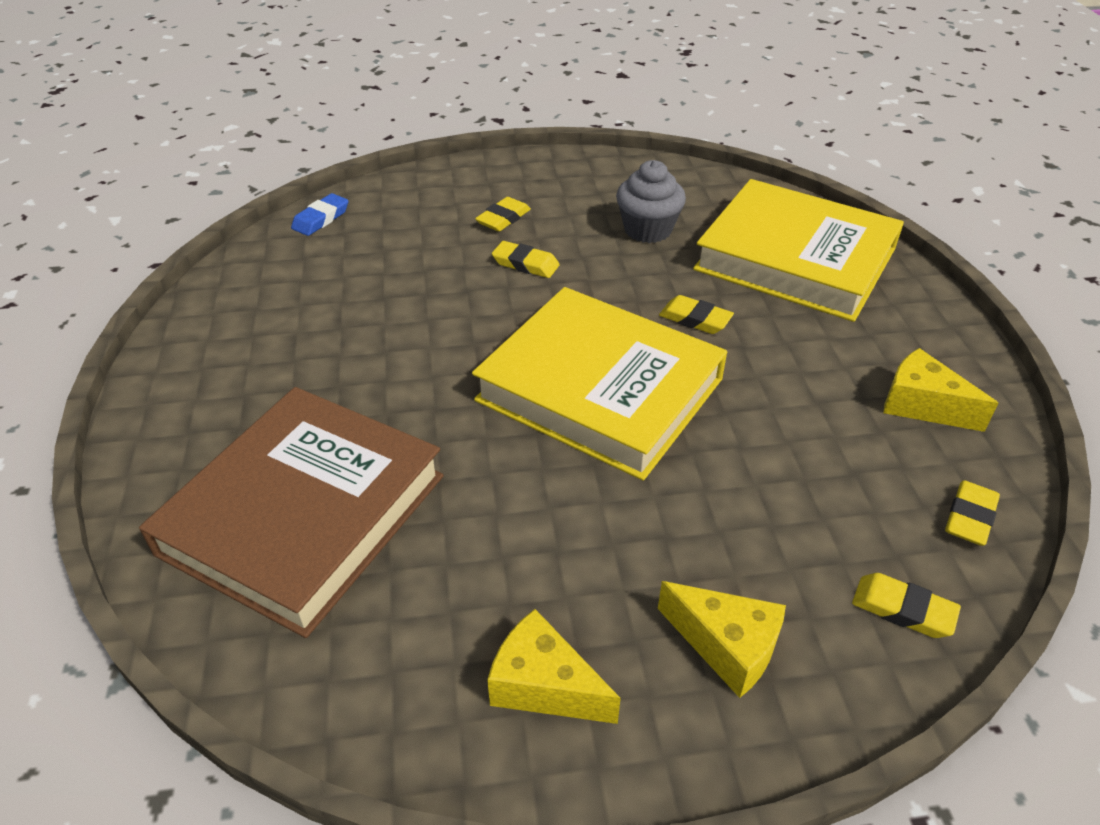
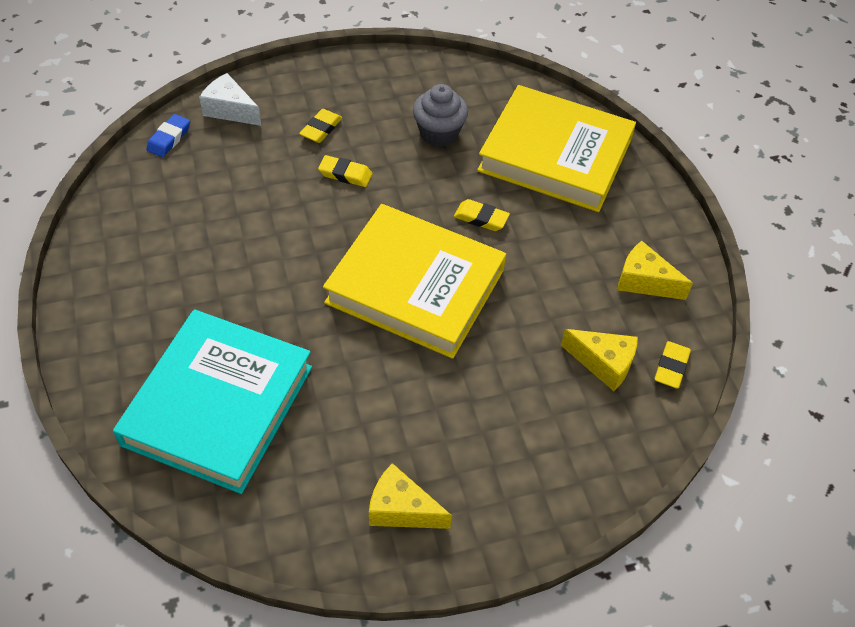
camera: 10 degrees left, 10 degrees up
brown book [139,387,444,638] -> turquoise book [113,309,312,494]
yellow cheese [658,581,786,698] -> yellow cheese moved to [561,329,638,391]
yellow eraser [852,573,961,638] -> none
none -> white cheese [199,73,261,126]

